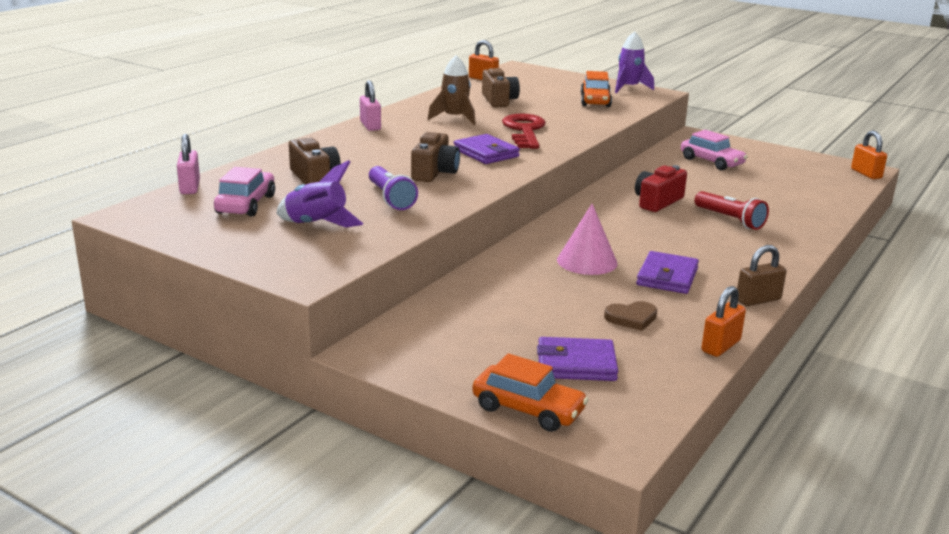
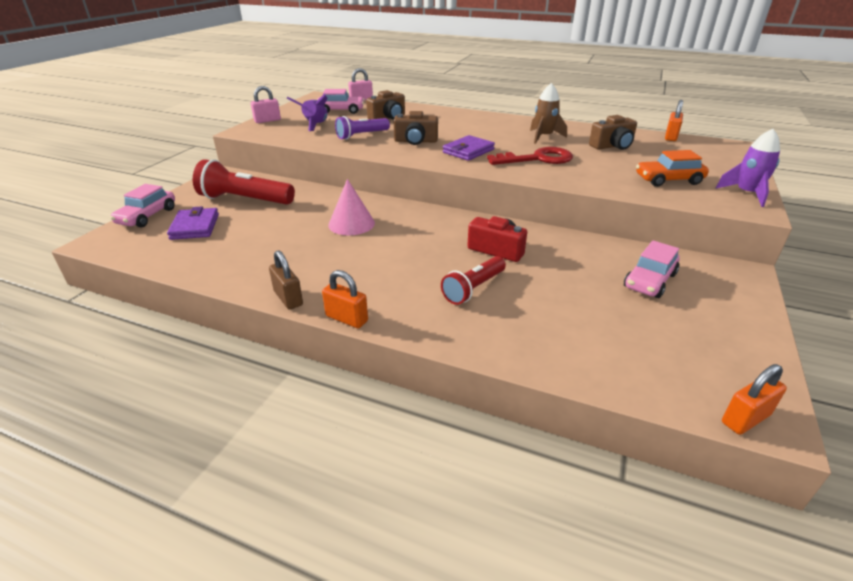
camera: 80 degrees right, 10 degrees up
pink padlock [360,81,381,131] -> pink padlock moved to [251,86,281,123]
orange car [473,354,589,432] -> pink car [110,184,175,228]
brown heart [604,301,657,331] -> none
purple wallet [636,251,699,294] -> none
orange padlock [701,286,746,357] -> orange padlock moved to [322,270,368,328]
none -> red flashlight [193,159,295,205]

